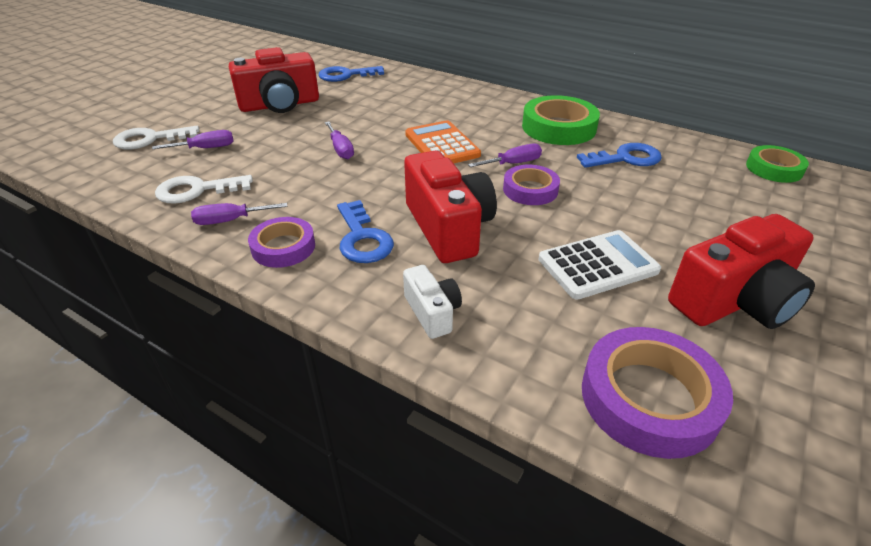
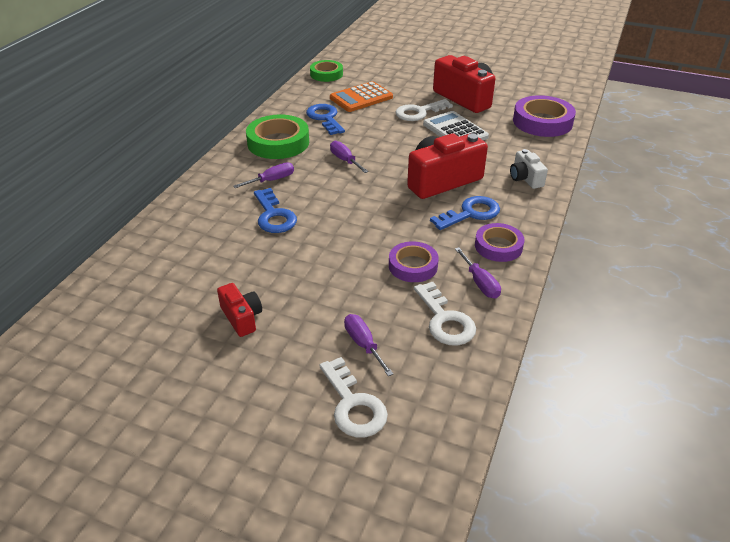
camera: 100 degrees left, 0 degrees up
red camera [229,47,319,113] -> red camera [217,283,262,337], size x0.52
blue key [319,66,384,82] -> blue key moved to [254,188,297,233]
purple screwdriver [325,122,354,159] -> purple screwdriver moved to [233,162,294,188]
white camera [403,265,462,339] -> white camera turned 75 degrees counterclockwise [510,149,548,189]
orange calculator [405,120,481,163] -> orange calculator moved to [330,81,393,112]
purple tape [503,165,560,205] -> purple tape moved to [389,241,439,282]
none -> white key [396,99,453,121]

